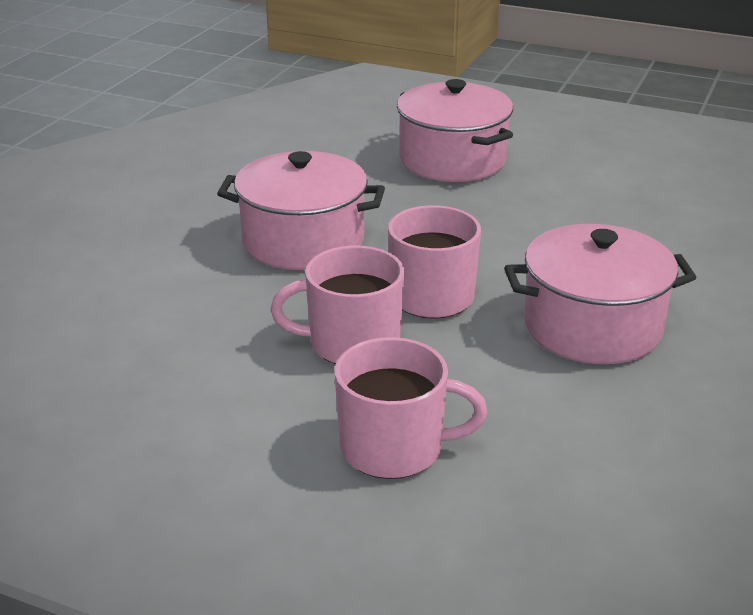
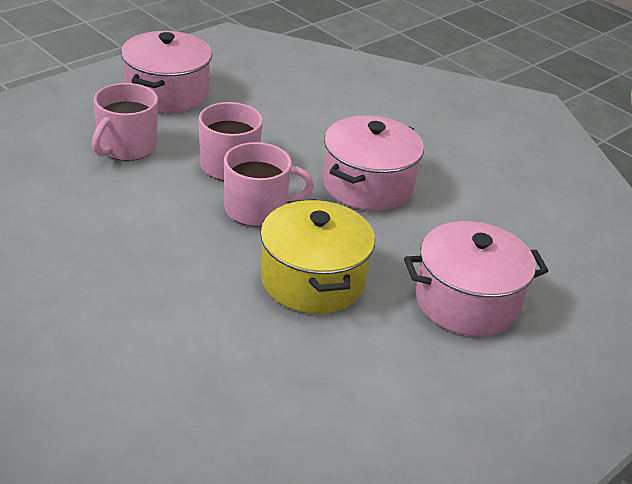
camera: 110 degrees right, 5 degrees up
pink pot [504,224,696,364] -> pink pot moved to [121,31,212,113]
none -> yellow pot [260,199,375,314]

